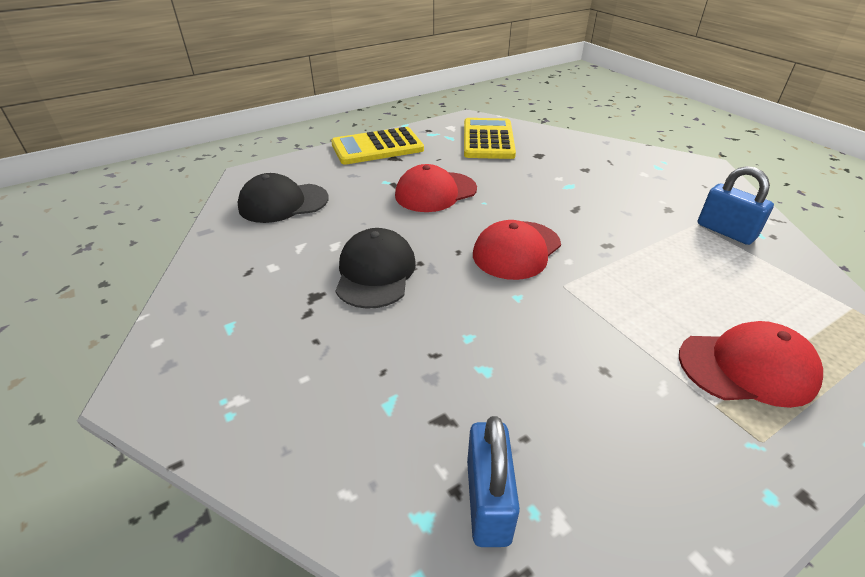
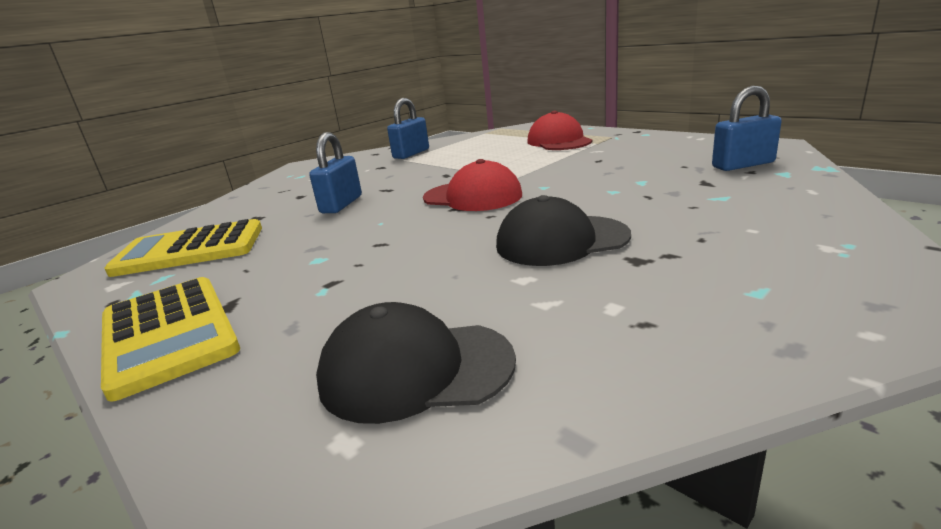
camera: 100 degrees left, 15 degrees down
black cap [237,173,329,223] -> black cap turned 120 degrees clockwise [316,302,516,424]
red cap [395,164,477,212] -> none
none -> blue padlock [309,132,362,213]

